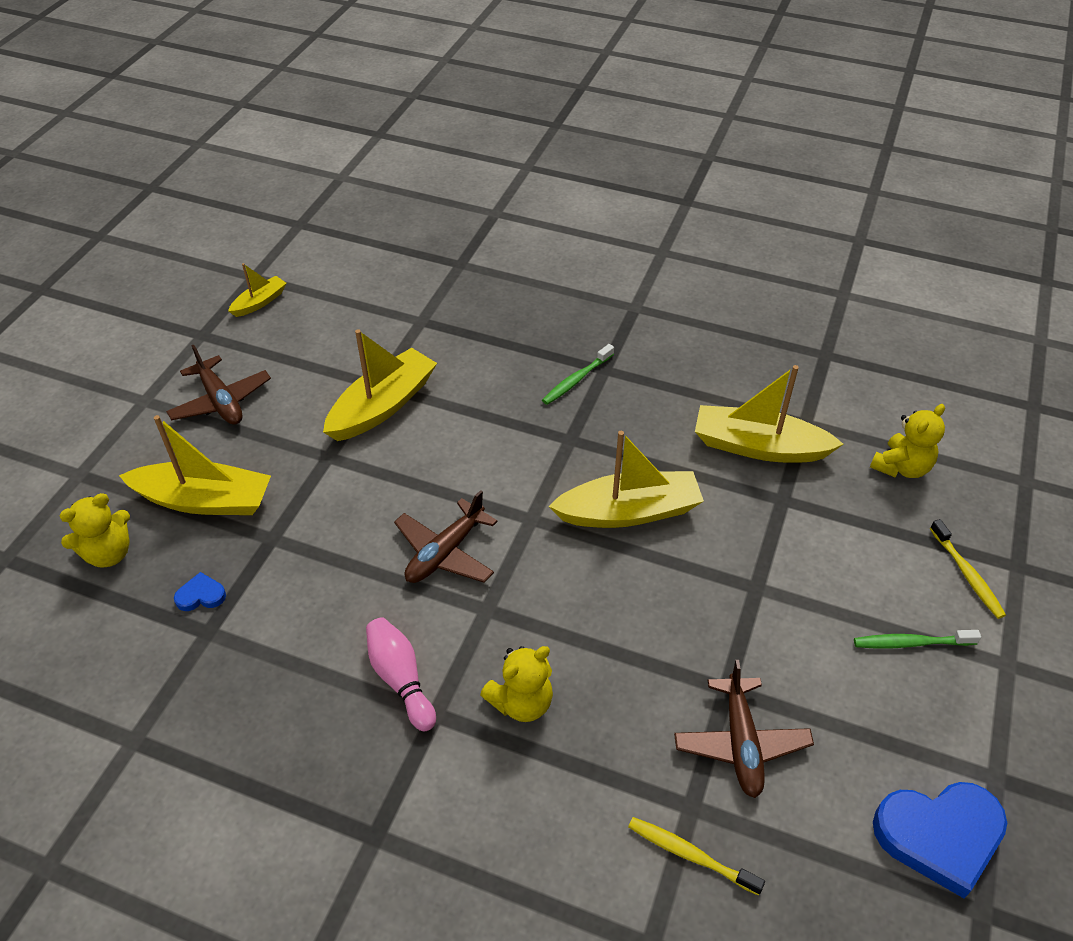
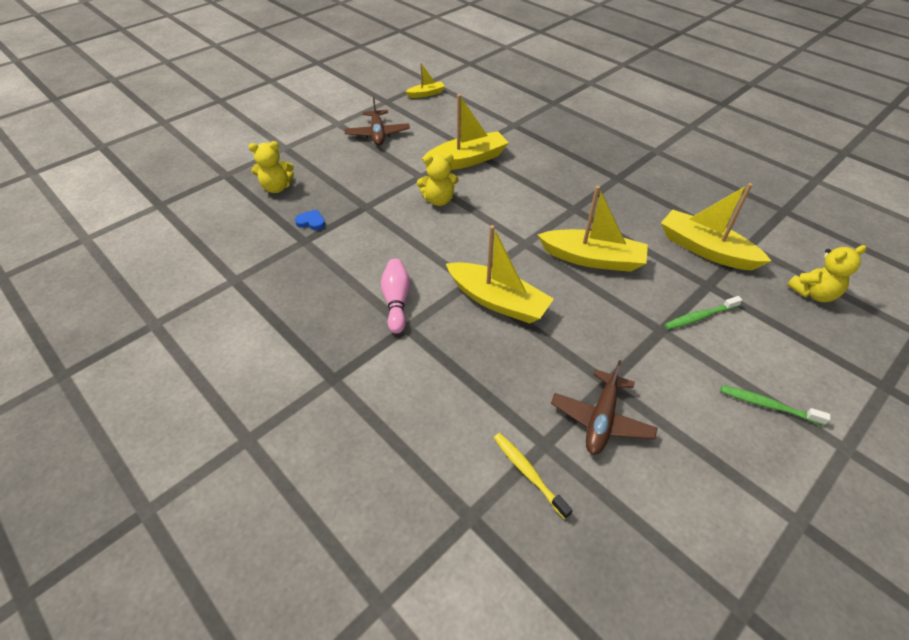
camera: 25 degrees right, 0 degrees up
yellow boat [119,415,271,515] -> yellow boat moved to [446,225,554,324]
brown plane [394,490,498,583] -> none
yellow teddy bear [480,646,553,722] -> yellow teddy bear moved to [417,154,459,206]
green toothbrush [542,344,614,405] -> green toothbrush moved to [664,296,742,330]
blue heart [873,782,1007,898] -> none
yellow toothbrush [930,519,1006,619] -> none

